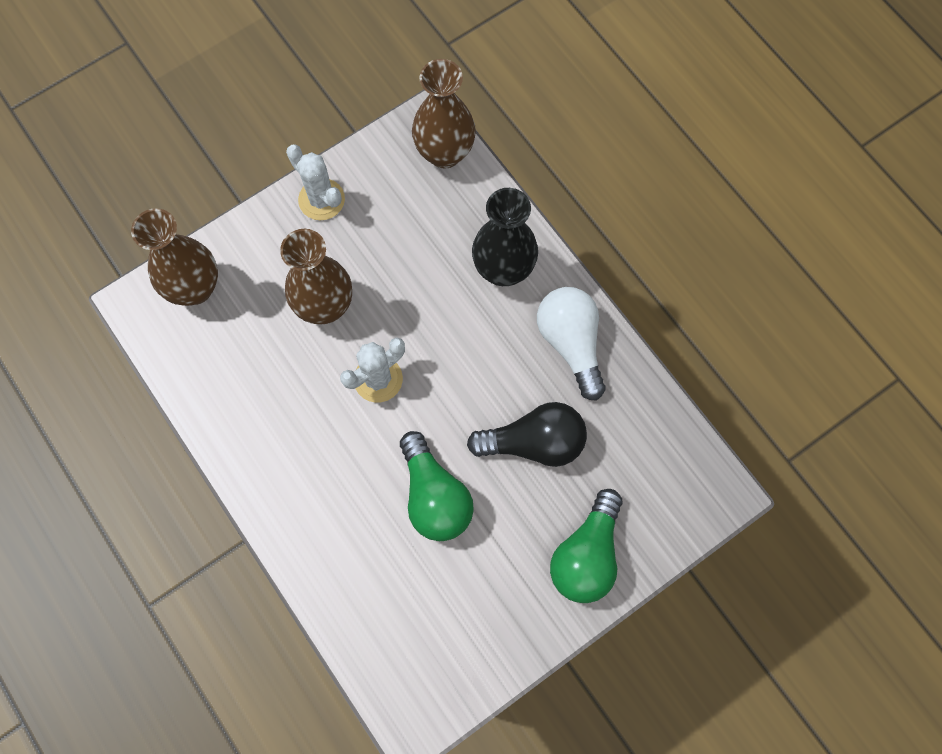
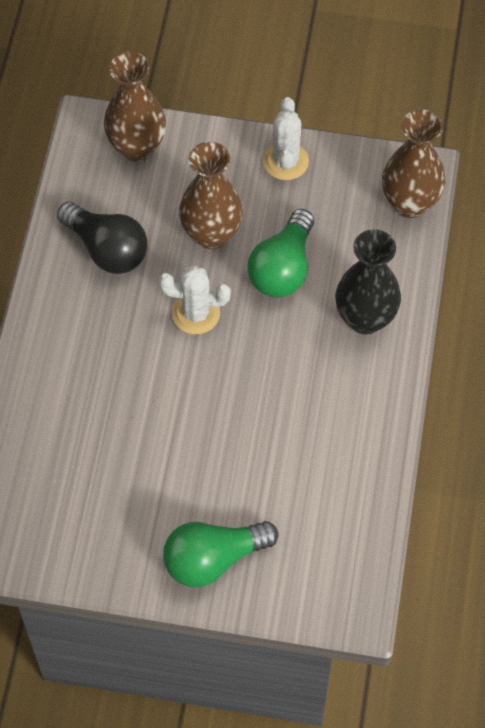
camera: 45 degrees right, 10 degrees down
green light bulb [400,431,474,541] -> green light bulb moved to [247,209,314,298]
black light bulb [467,402,587,467] -> black light bulb moved to [57,201,148,274]
white light bulb [537,287,606,401] -> none

